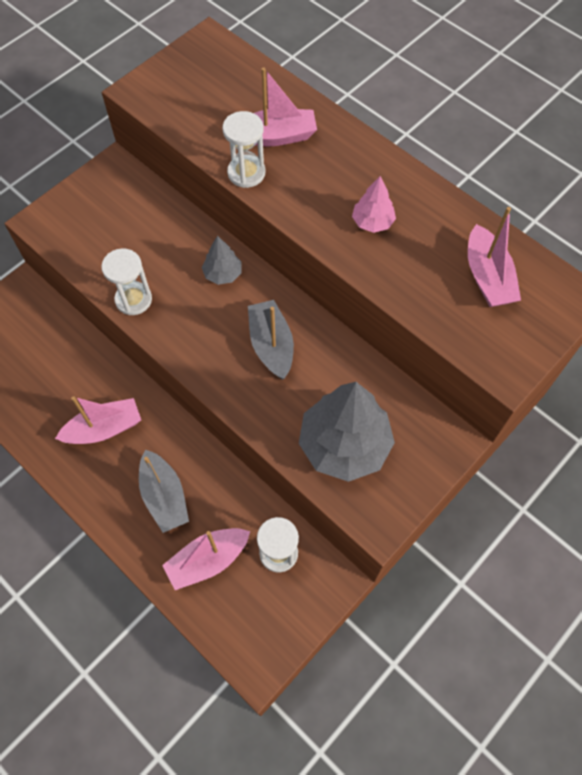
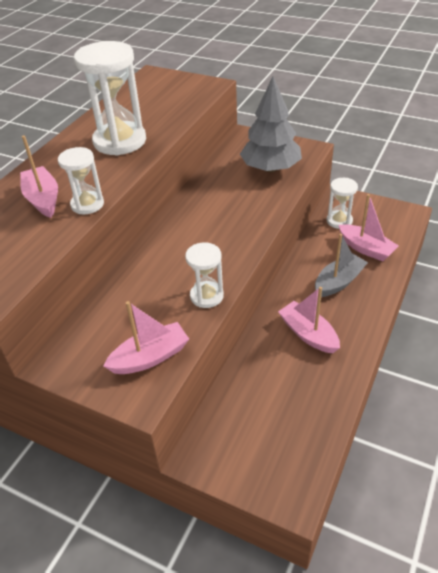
camera: 105 degrees left, 20 degrees down
grey tree [202,236,242,285] -> none
grey boat [248,300,294,379] -> none
pink tree [352,176,396,233] -> white hourglass [74,41,146,156]
pink boat [468,207,521,307] -> pink boat moved to [103,301,189,374]

